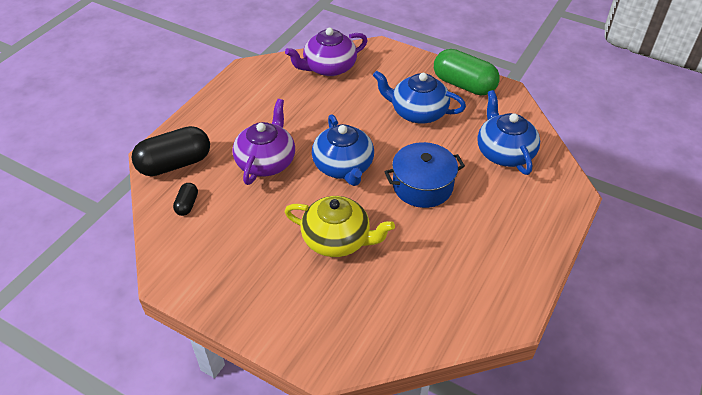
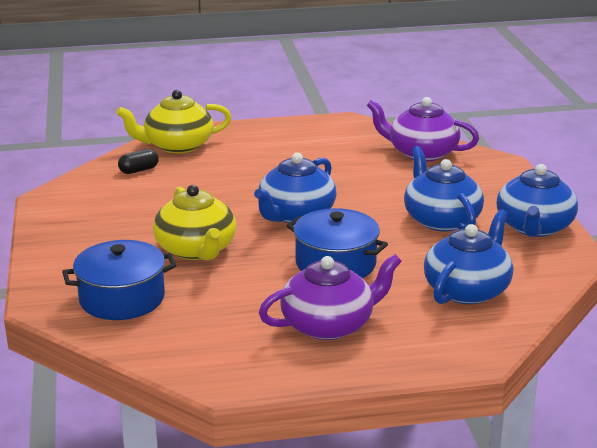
camera: 50 degrees right, 20 degrees down
black capsule [131,126,210,176] -> yellow teapot [116,90,231,153]
purple teapot [232,99,295,185] -> purple teapot moved to [259,254,402,340]
green capsule [434,49,500,95] -> blue teapot [497,164,578,237]
none -> blue pot [62,240,176,320]

